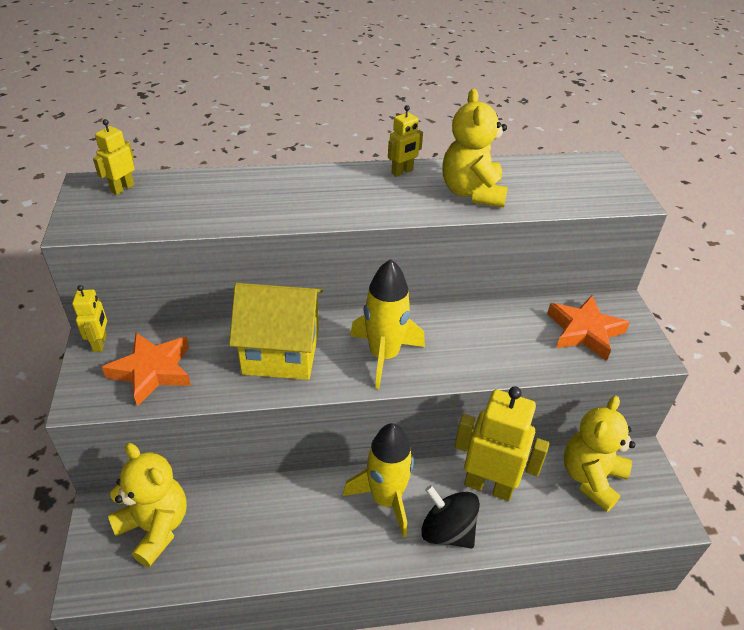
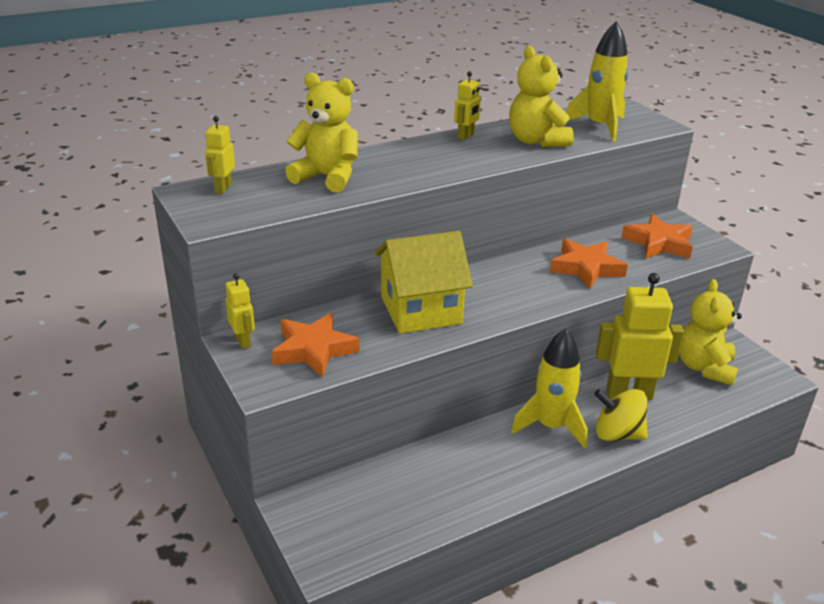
camera: 20 degrees left, 10 degrees down
yellow teddy bear [108,443,187,567] -> yellow teddy bear moved to [285,73,358,192]
yellow rocket [350,259,425,389] -> yellow rocket moved to [566,21,629,141]
black spinning top [421,485,480,549] -> yellow spinning top [594,389,648,441]
none -> orange star [550,239,628,289]

